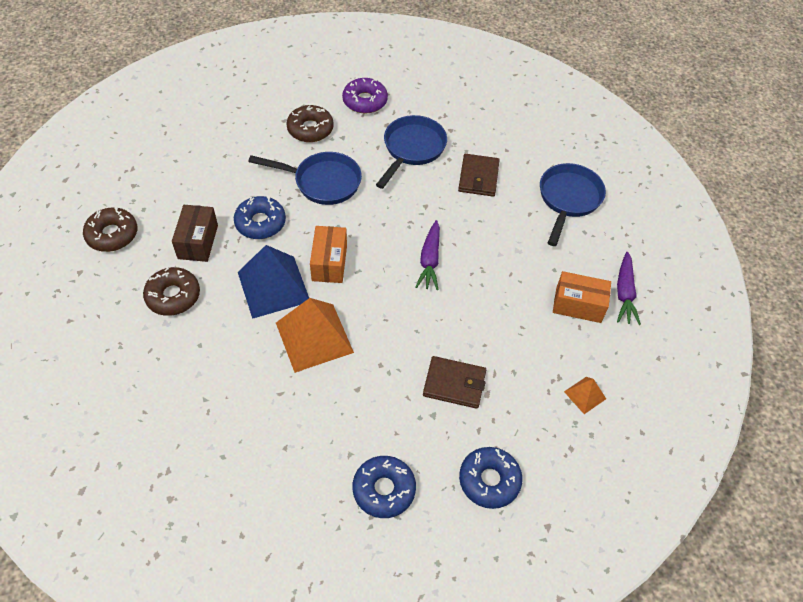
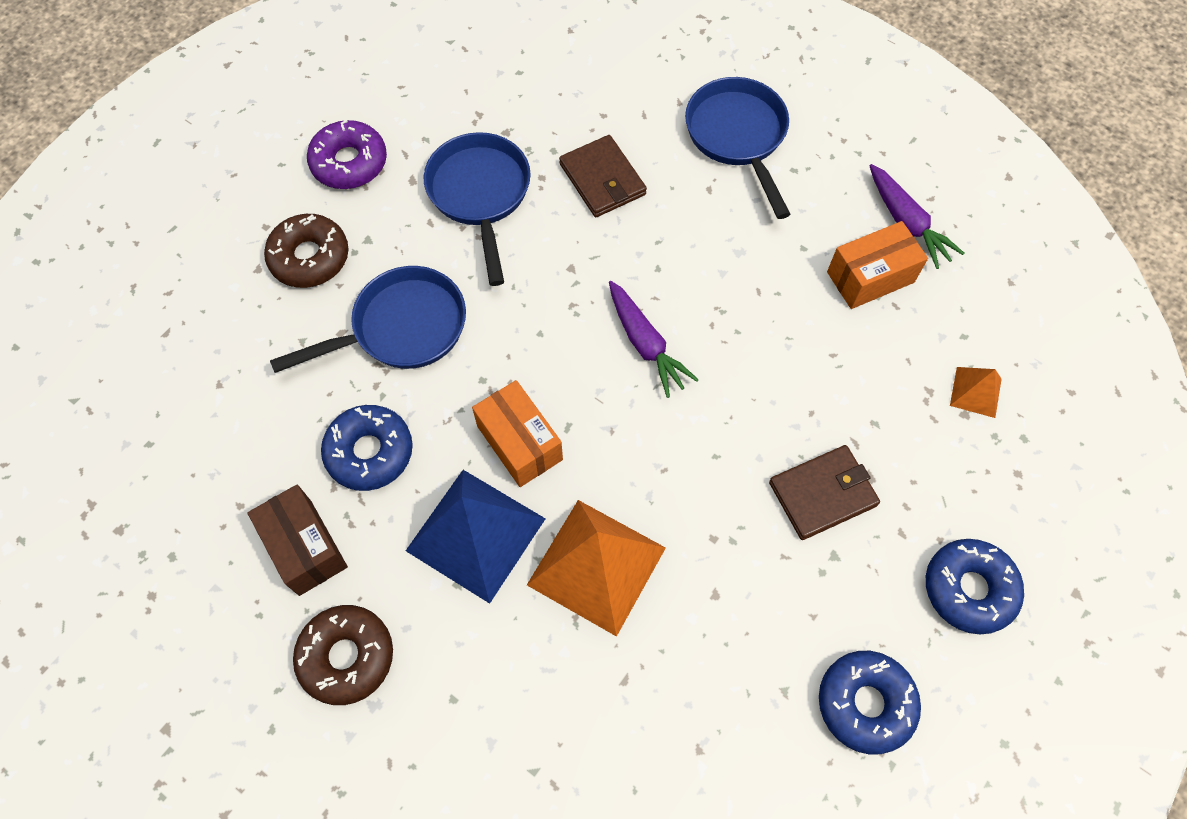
camera: 35 degrees left, 10 degrees up
brown donut [83,207,137,252] -> none

